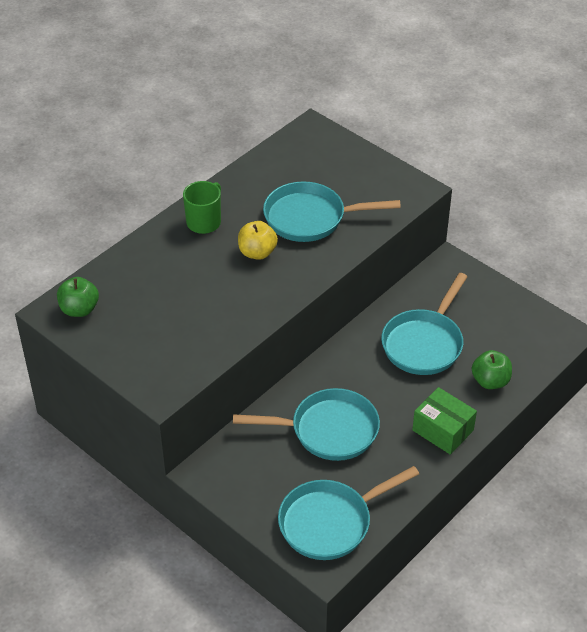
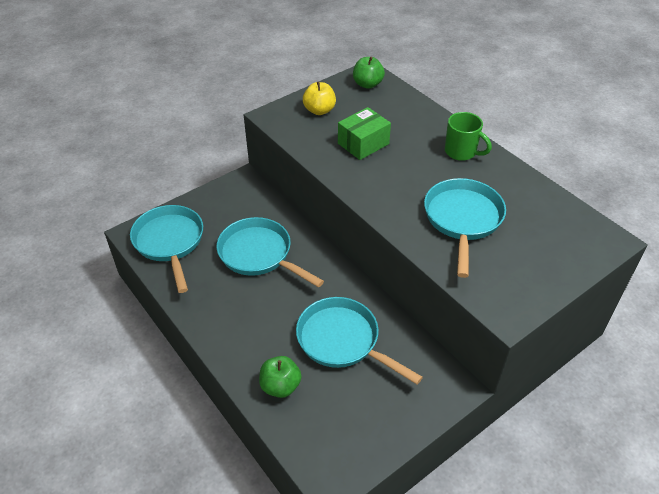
camera: 100 degrees right, 0 degrees up
turquoise pan [233,388,380,461] -> turquoise pan turned 120 degrees clockwise [216,217,324,287]
yellow apple [238,221,278,260] -> yellow apple moved to [303,81,336,115]
green box [412,387,477,455] -> green box moved to [338,107,391,160]

